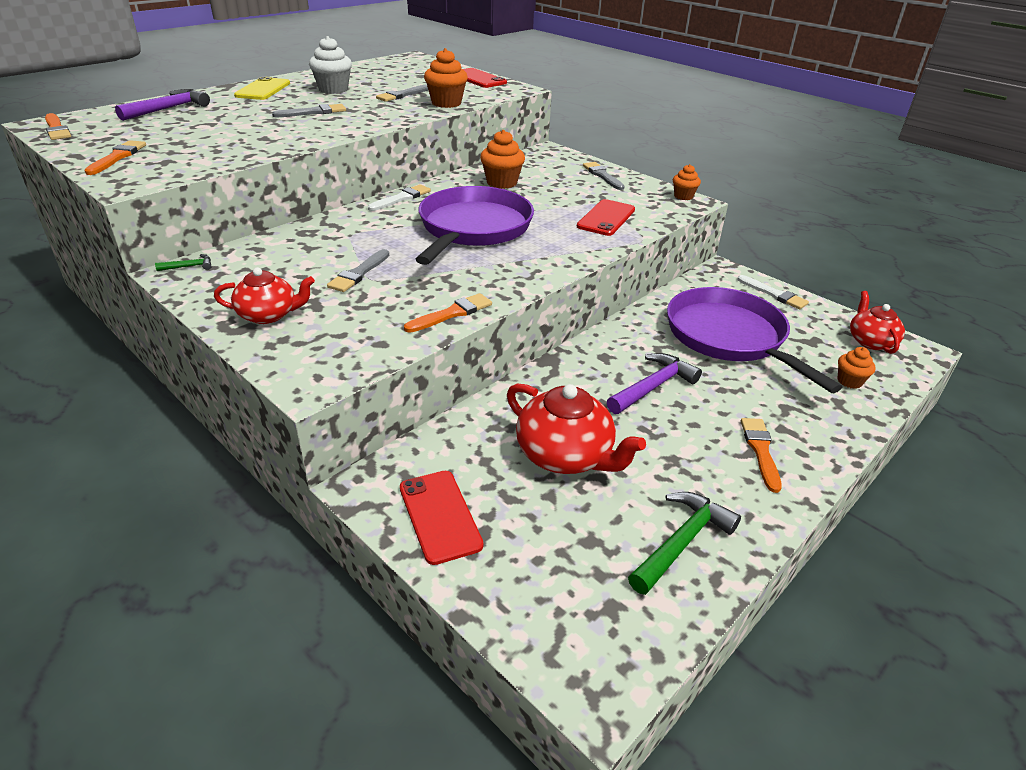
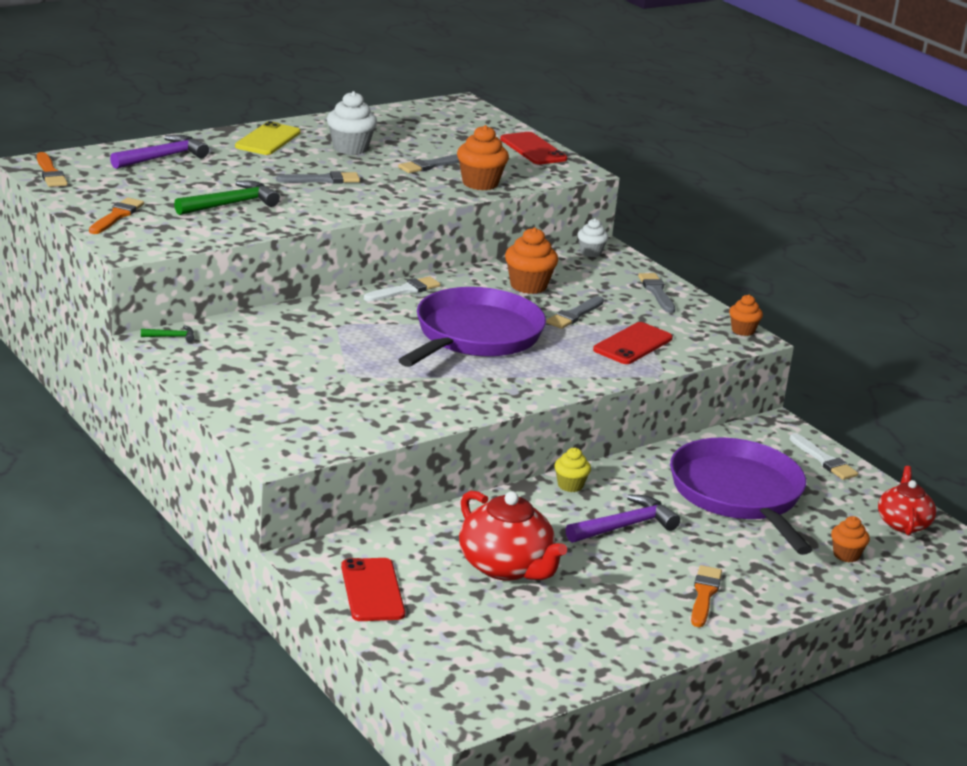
camera: 10 degrees right, 10 degrees down
red teapot [214,267,315,324] -> none
grey brush [327,249,389,292] -> grey brush moved to [546,296,604,329]
orange brush [404,293,492,333] -> none
green hammer [628,492,741,595] -> green hammer moved to [174,181,280,215]
none -> yellow cupcake [554,448,591,492]
none -> white cupcake [577,218,609,257]

